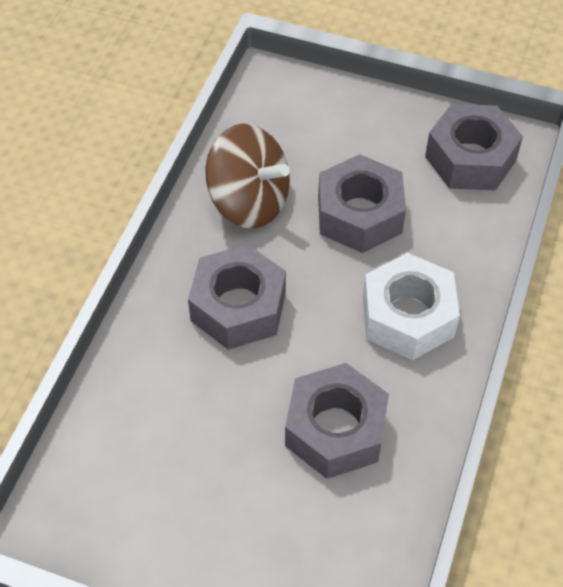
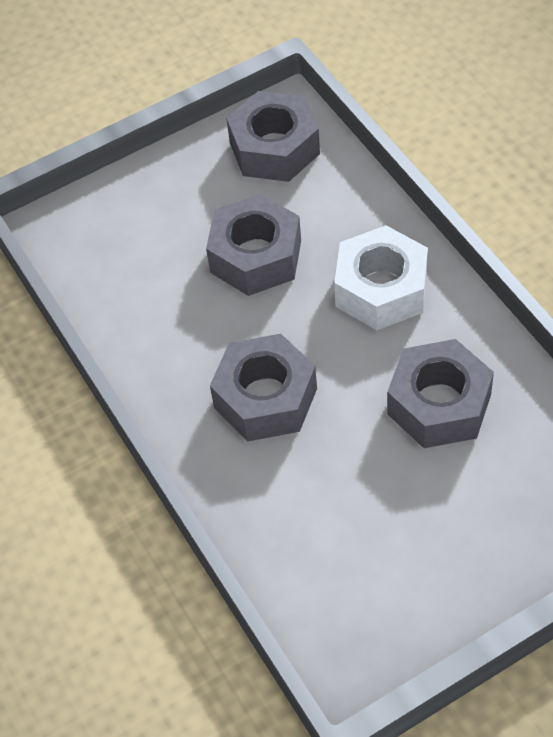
camera: 45 degrees left, 0 degrees up
brown spinning top [205,124,290,228] -> none

